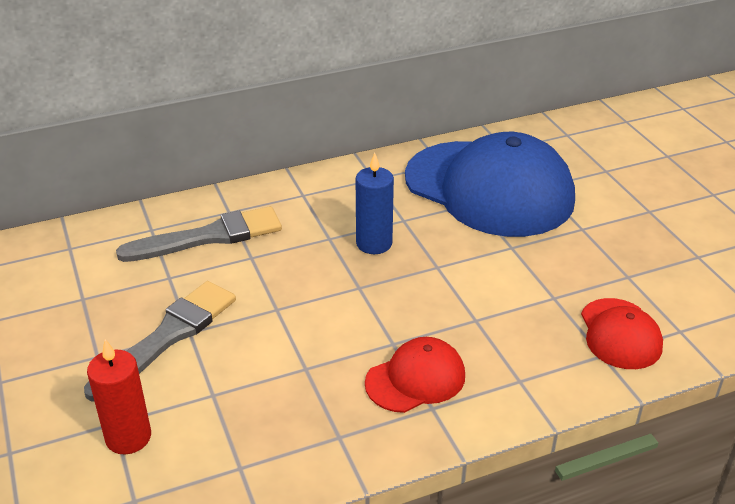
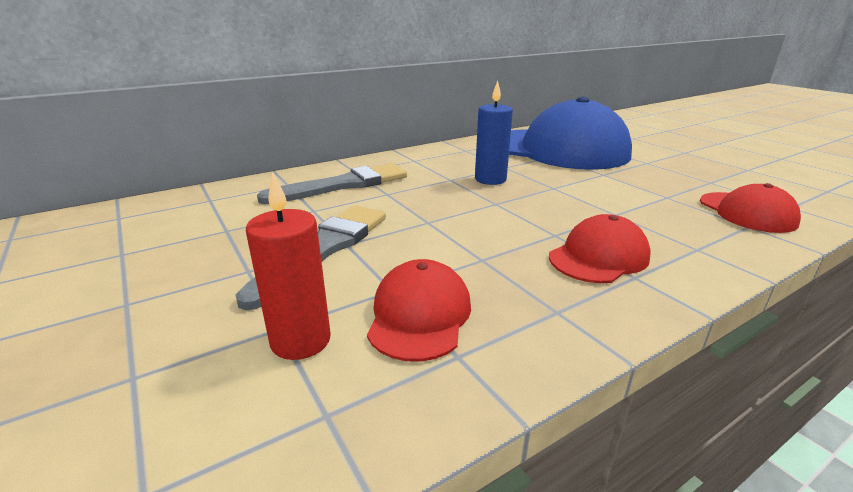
camera: 10 degrees left, 10 degrees down
none -> red cap [367,259,471,362]

